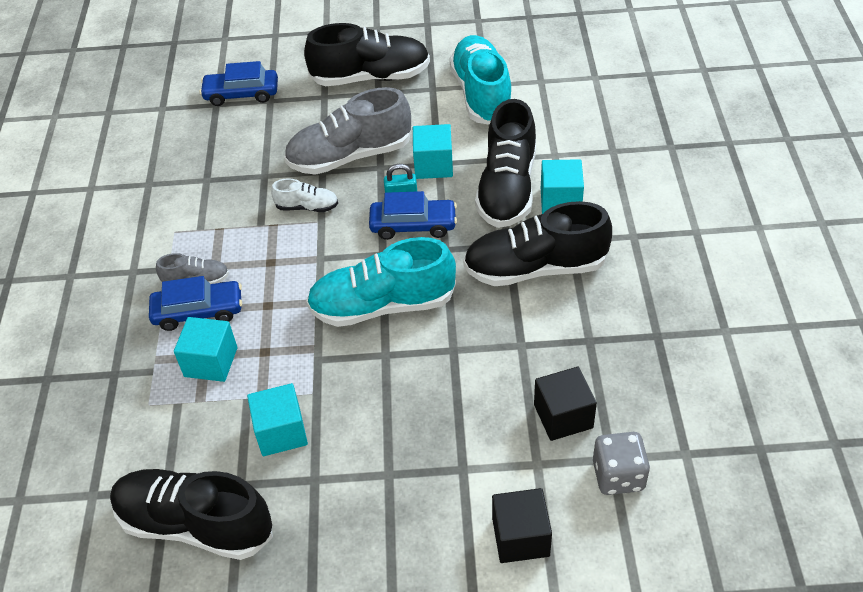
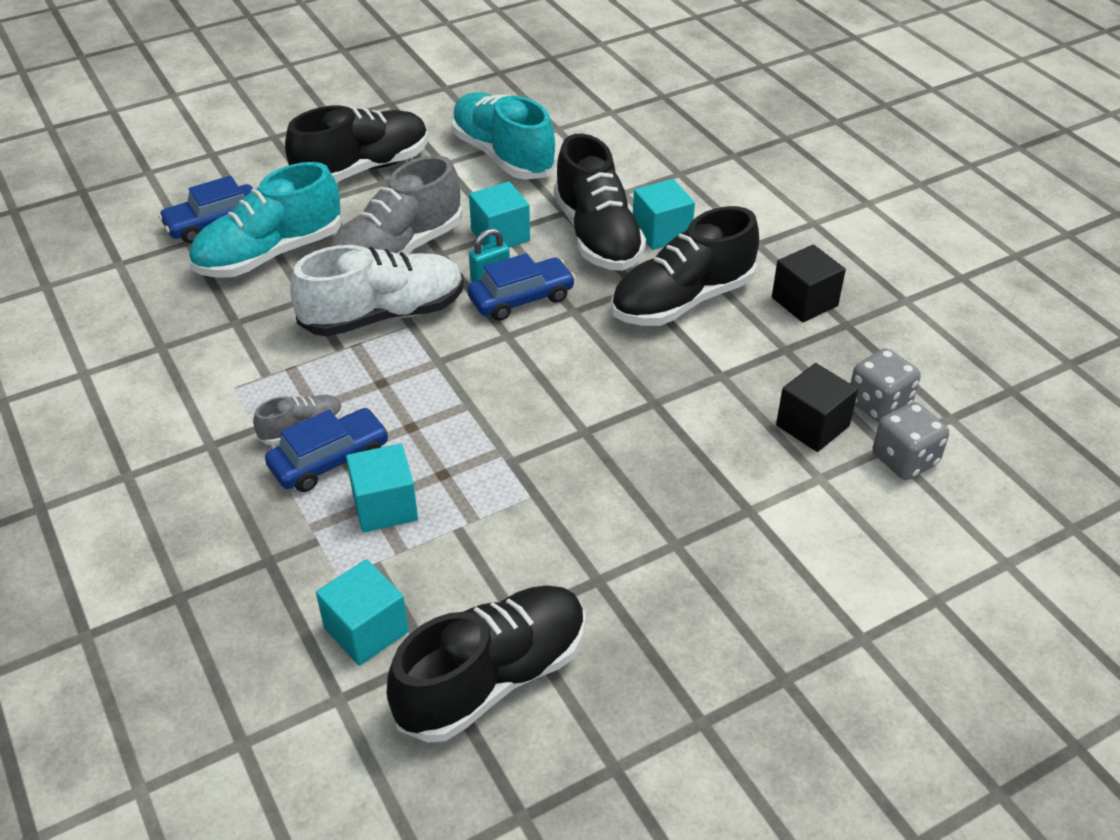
camera: 30 degrees left, 5 degrees down
black shoe [110,469,273,560] -> black shoe turned 150 degrees clockwise [387,586,586,742]
turquoise cube [247,383,308,456] -> turquoise cube moved to [316,559,409,666]
white shoe [271,178,338,212] -> white shoe [290,245,464,336], size x2.08
turquoise shoe [306,237,456,327] -> turquoise shoe moved to [189,162,341,278]
black cube [492,488,552,563] -> black cube moved to [772,244,846,322]
none -> grey dice [850,348,921,422]

